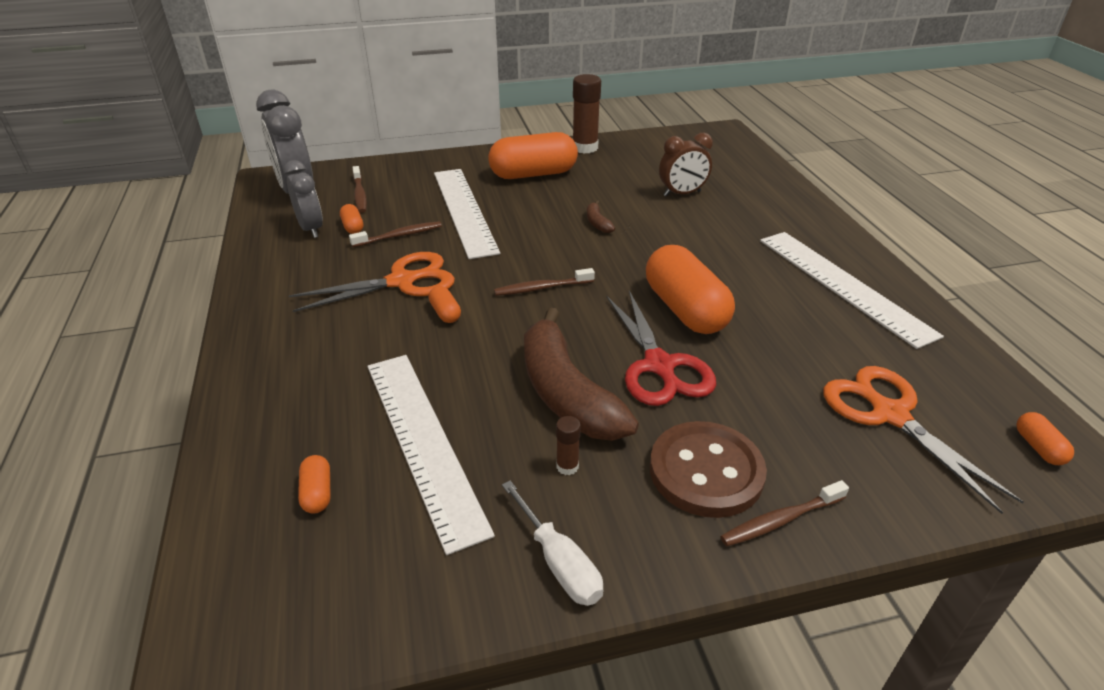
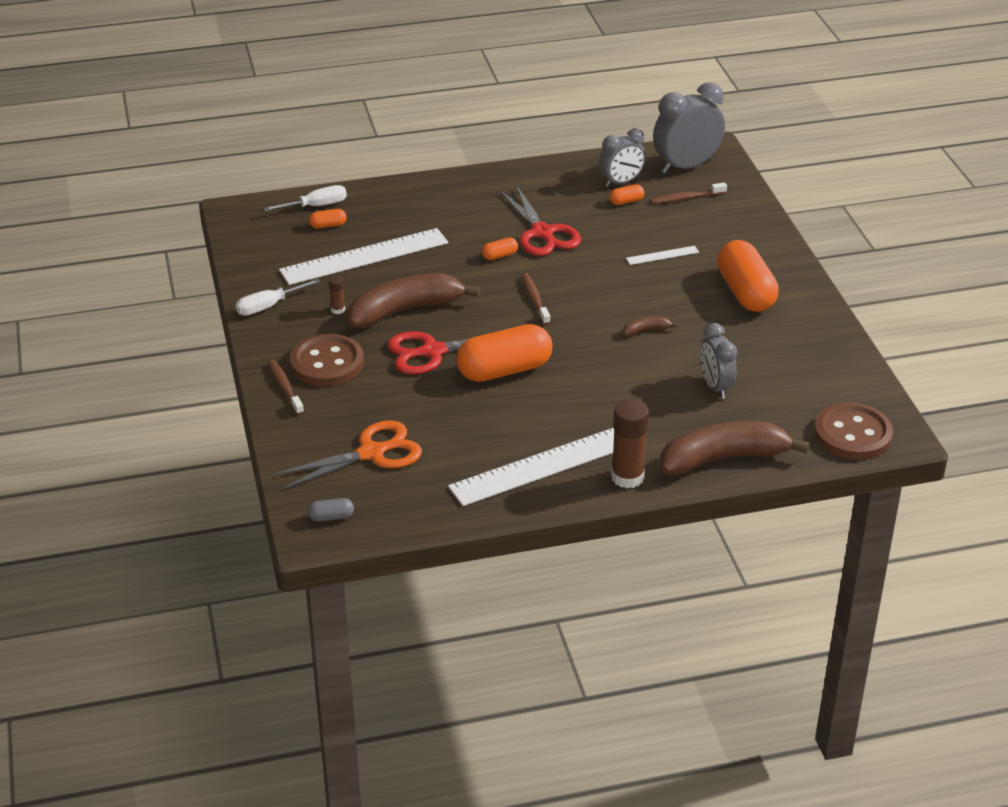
camera: 90 degrees right, 0 degrees up
orange scissors [289,252,455,312] -> red scissors [500,185,581,256]
brown toothbrush [349,221,442,247] -> none
white ruler [434,169,500,259] -> white ruler [626,246,699,265], size x0.43
brown glue stick [572,74,601,154] -> brown glue stick moved to [611,399,649,488]
brown clock [659,133,713,197] -> grey clock [700,323,737,399]
orange capsule [1016,412,1074,465] -> grey capsule [308,498,354,522]
none -> white screwdriver [264,185,347,211]
none -> brown banana [660,421,810,475]
none -> brown button [814,403,893,460]

